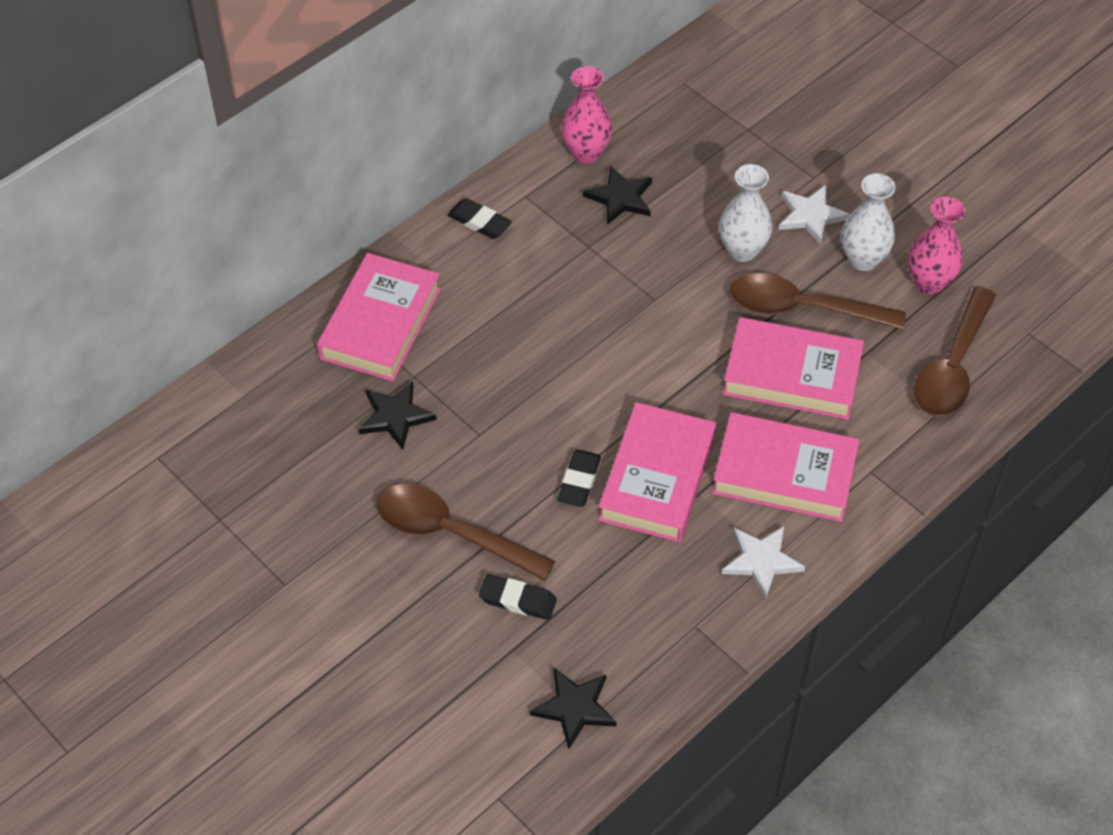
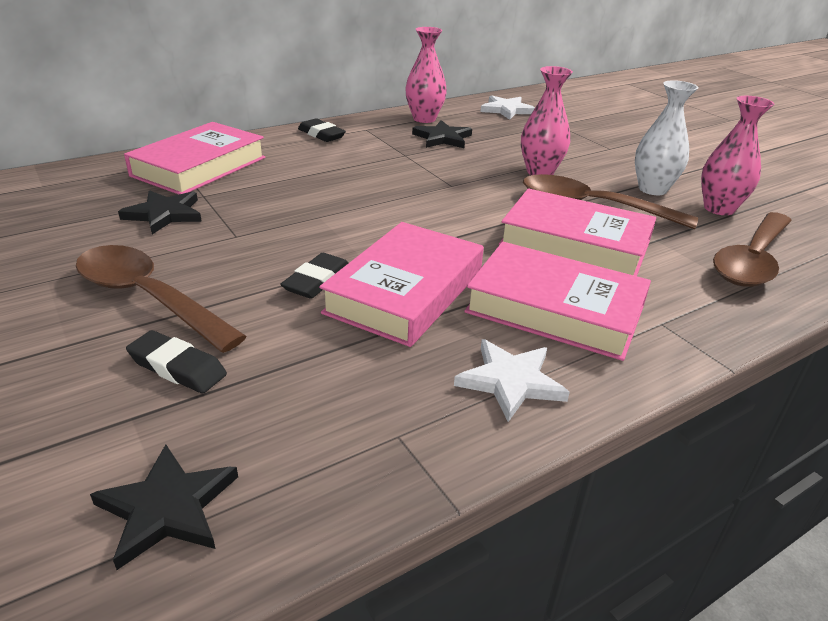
camera: 10 degrees right, 20 degrees down
white vase [719,164,773,262] -> pink vase [521,66,573,175]
white star [779,185,850,244] -> white star moved to [481,95,535,120]

